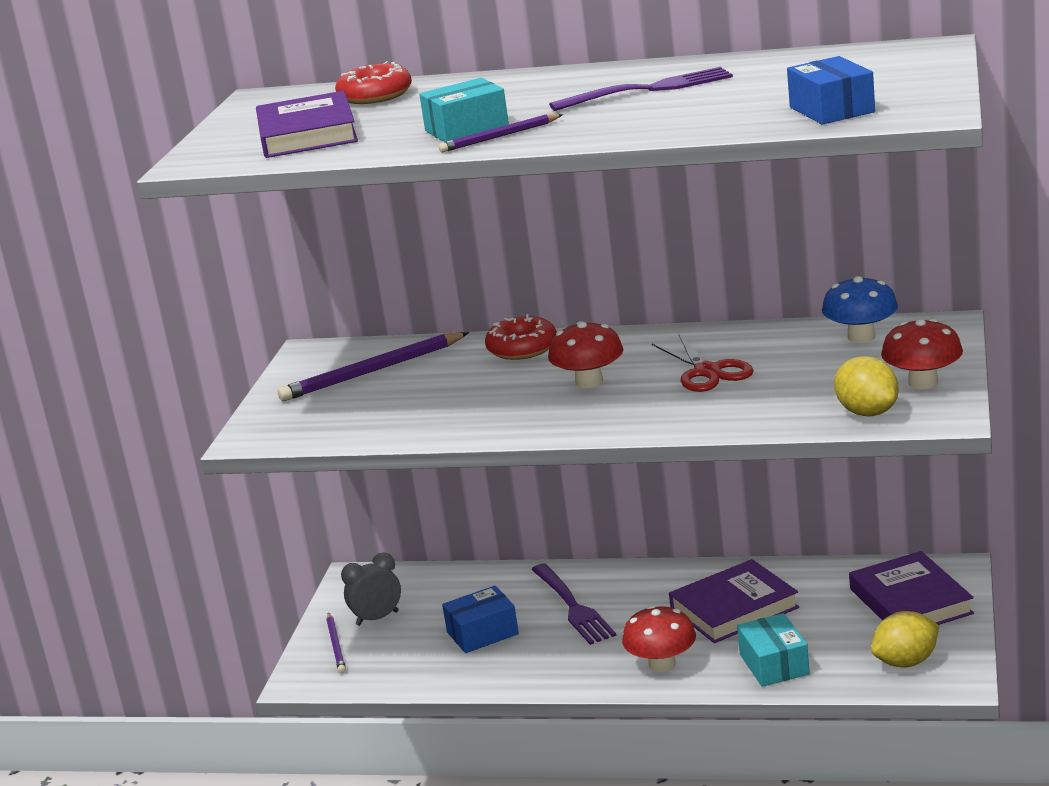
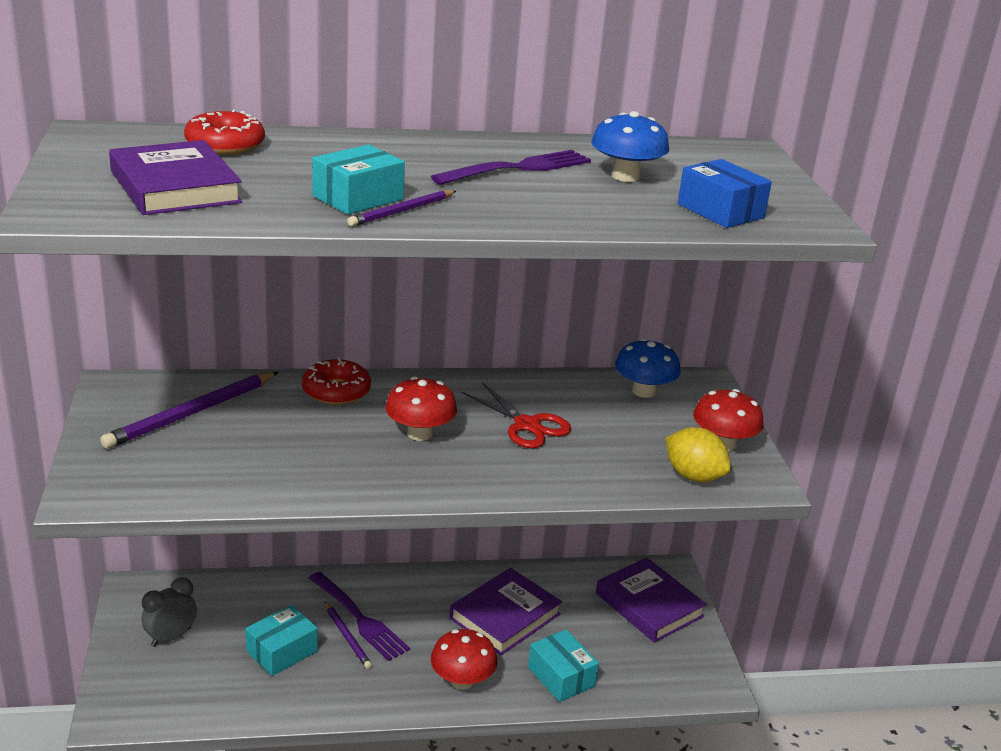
camera: 25 degrees left, 5 degrees up
purple pencil [326,612,346,673] -> purple pencil moved to [324,601,372,669]
blue box [442,586,519,653] -> turquoise box [246,605,318,676]
yellow lemon [871,611,939,667] -> none
none -> blue mushroom [591,111,669,182]

